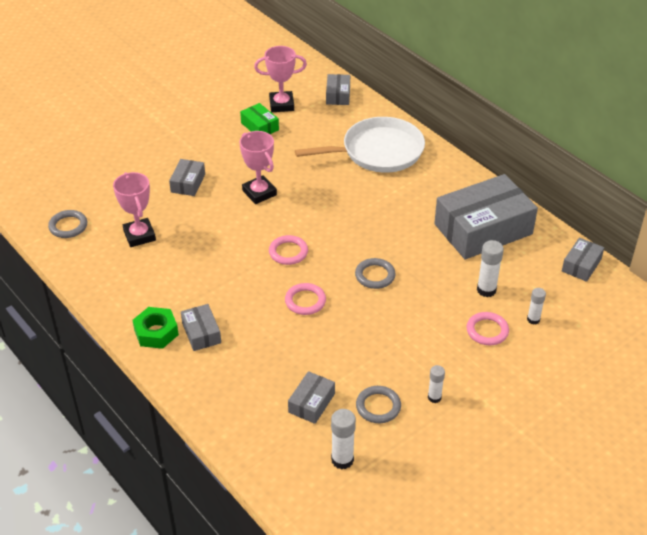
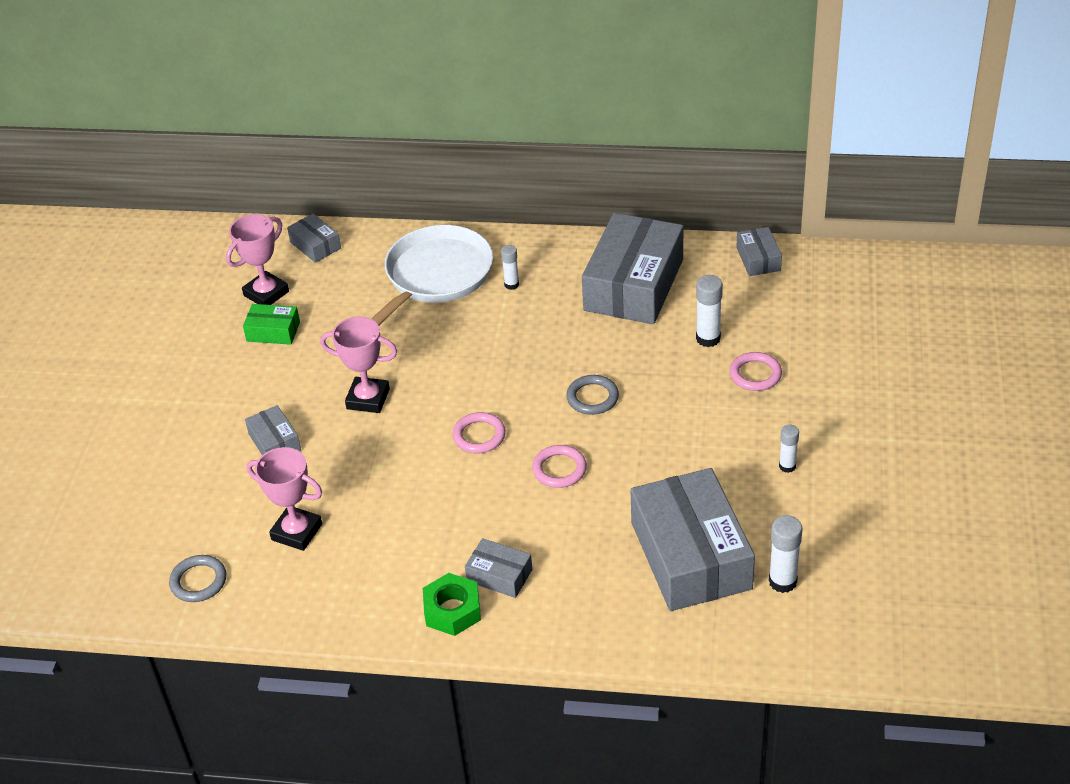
camera: 40 degrees left, 0 degrees up
grey box [288,371,335,424] -> grey box [630,468,755,611], size x2.20
grey ring [356,386,401,423] -> none
white glue stick [527,288,546,325] -> white glue stick moved to [501,245,519,290]

